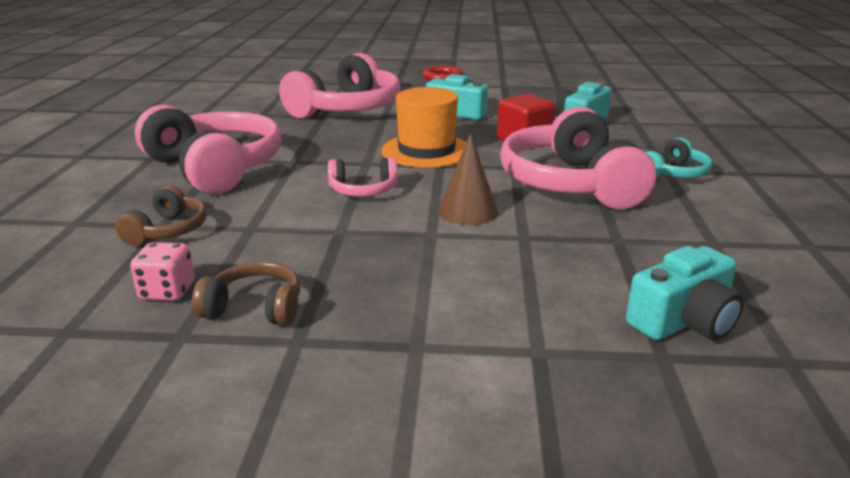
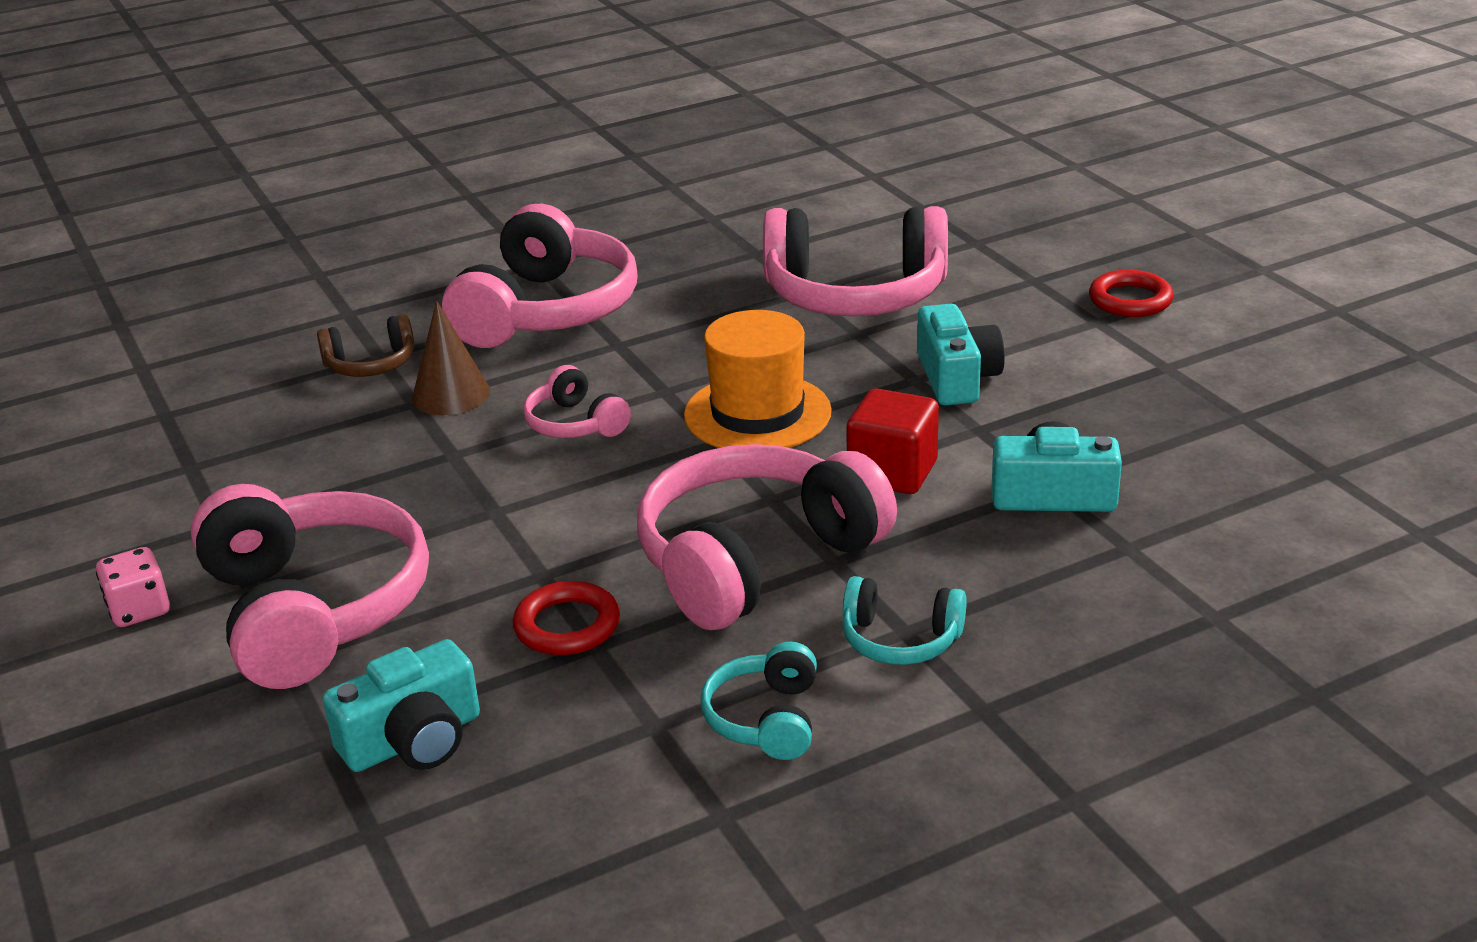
camera: 60 degrees right, 5 degrees up
pink dice [130,242,195,301] -> pink dice moved to [96,547,170,627]
brown headphones [192,262,300,326] -> none
brown cone [438,133,498,225] -> brown cone moved to [412,301,490,415]
turquoise camera [626,246,744,341] -> turquoise camera turned 60 degrees counterclockwise [323,639,480,772]
none -> pink headphones [190,484,429,689]
none -> red ring [513,581,620,655]
none -> turquoise headphones [701,642,817,760]

